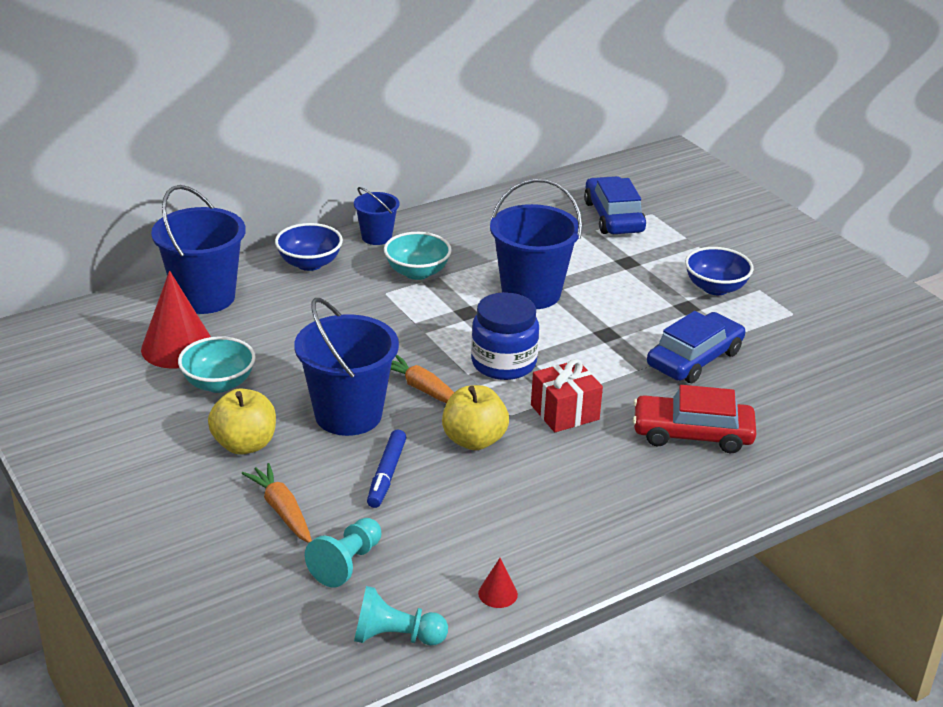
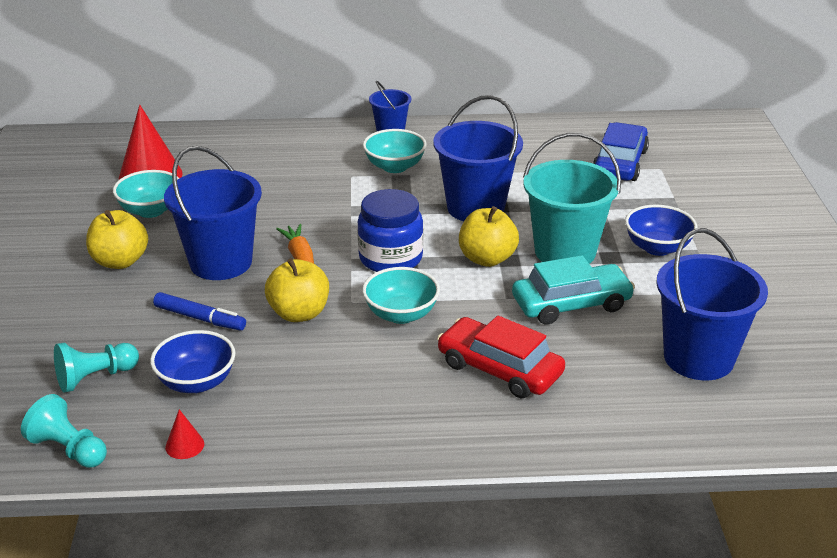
camera: 30 degrees right, 0 degrees up
blue bucket [151,185,246,314] -> blue bucket moved to [656,228,768,380]
orange carrot [242,463,312,543] -> none
blue bowl [275,223,343,271] -> blue bowl moved to [150,330,235,393]
blue marker [367,430,407,508] -> blue marker turned 105 degrees counterclockwise [153,292,246,330]
red gift [531,359,603,432] -> turquoise bowl [362,267,440,324]
blue car [647,311,745,383] -> turquoise car [512,255,635,325]
none -> yellow apple [459,206,519,267]
none -> turquoise bucket [523,133,621,264]

